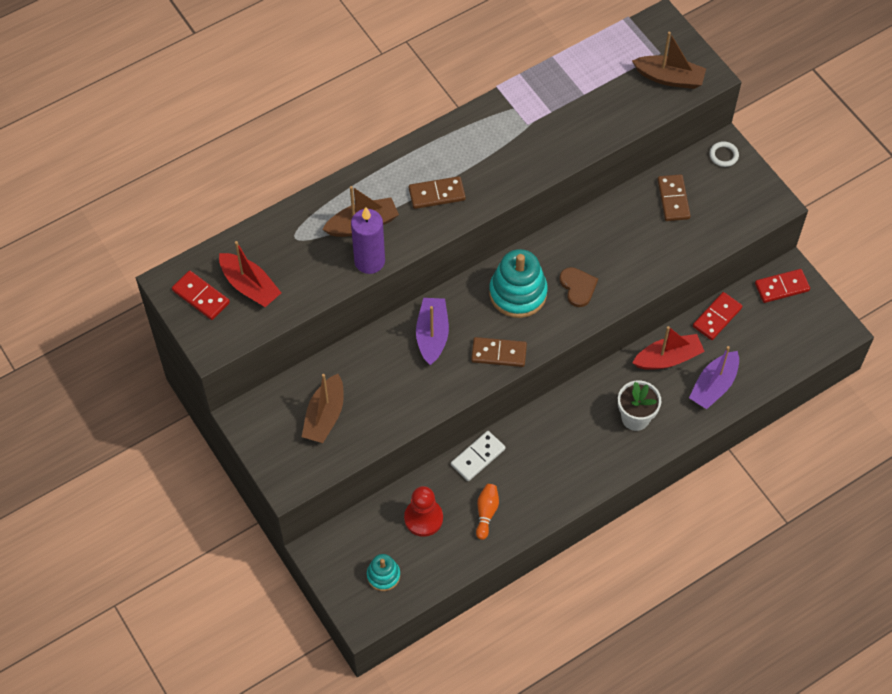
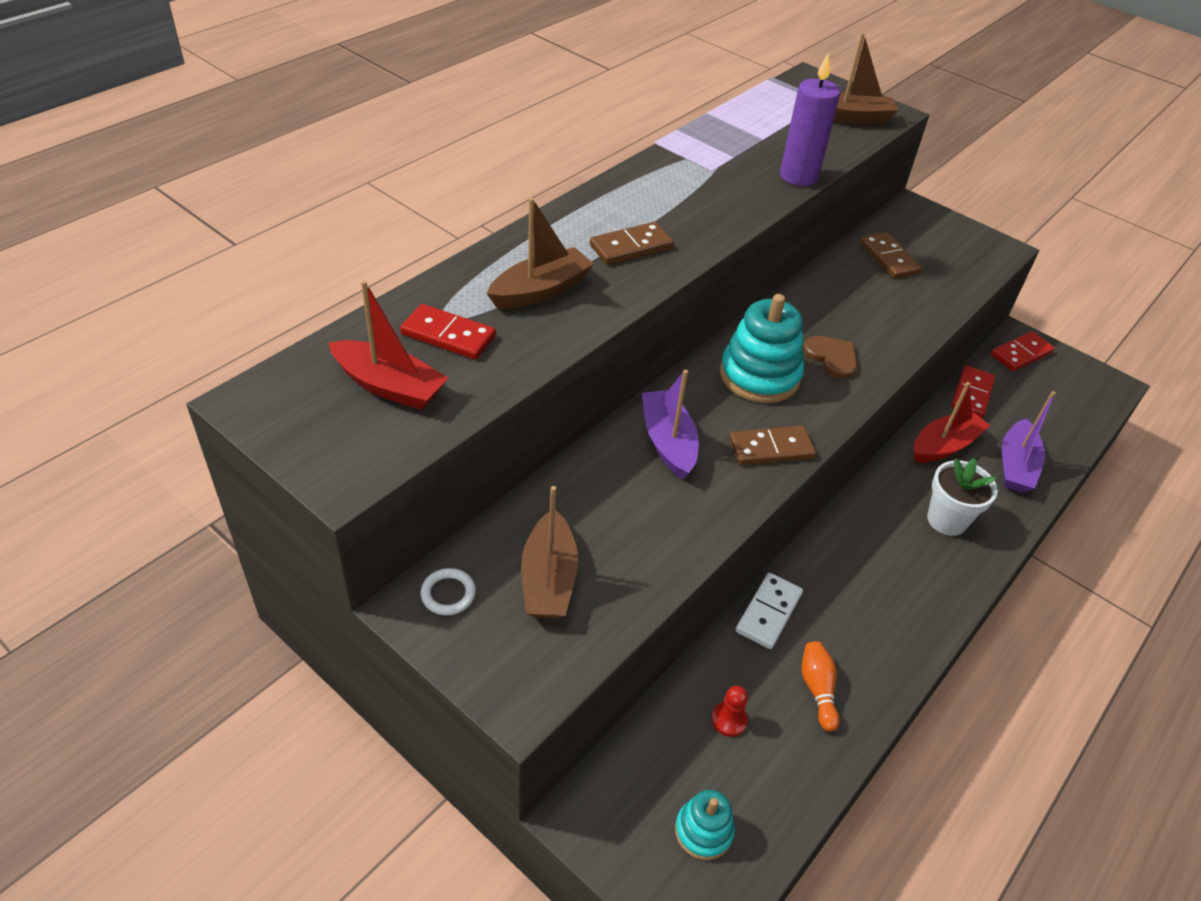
camera: 20 degrees left, 15 degrees down
red domino [172,271,230,320] -> red domino moved to [400,304,496,360]
purple candle [351,207,385,274] -> purple candle moved to [780,53,840,186]
red pawn [404,486,443,537] -> red pawn [711,685,748,737], size x0.57
white ring [709,141,739,167] -> white ring moved to [420,568,476,615]

